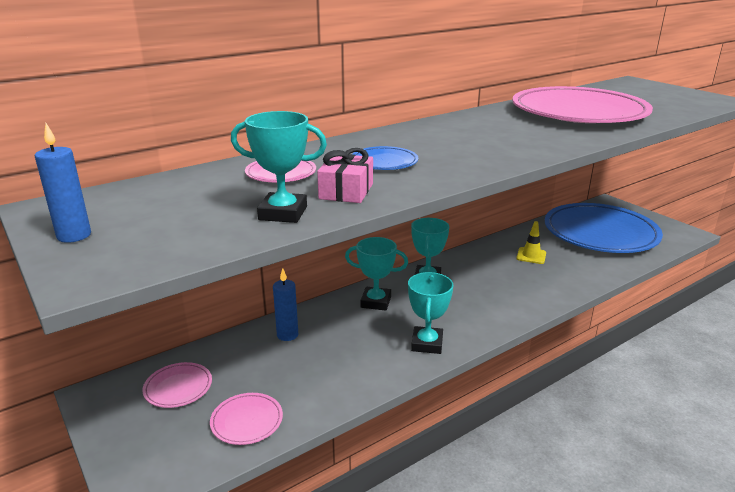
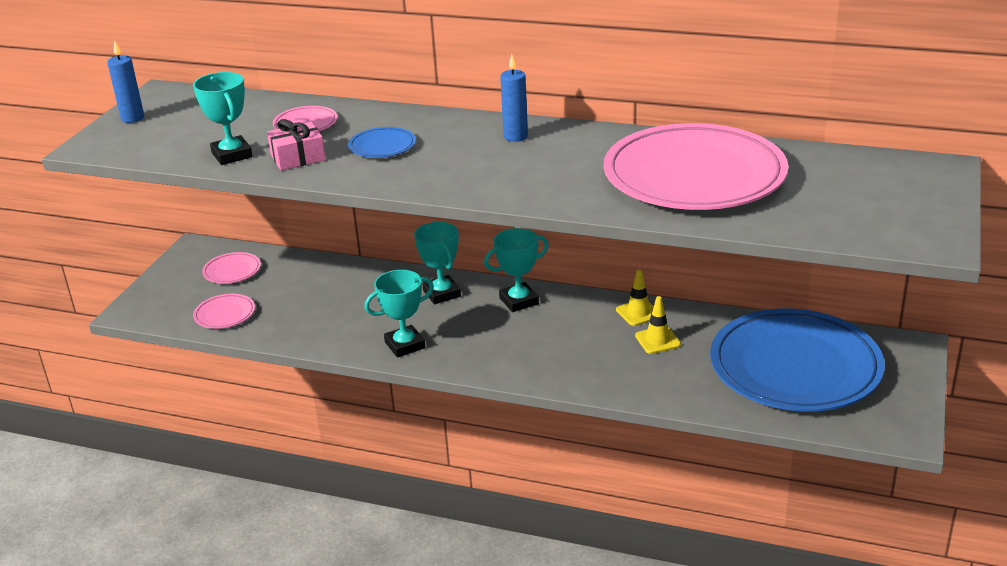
camera: 55 degrees right, 5 degrees up
blue candle [273,268,298,341] -> blue candle moved to [500,54,528,142]
none -> yellow traffic cone [616,270,654,326]

